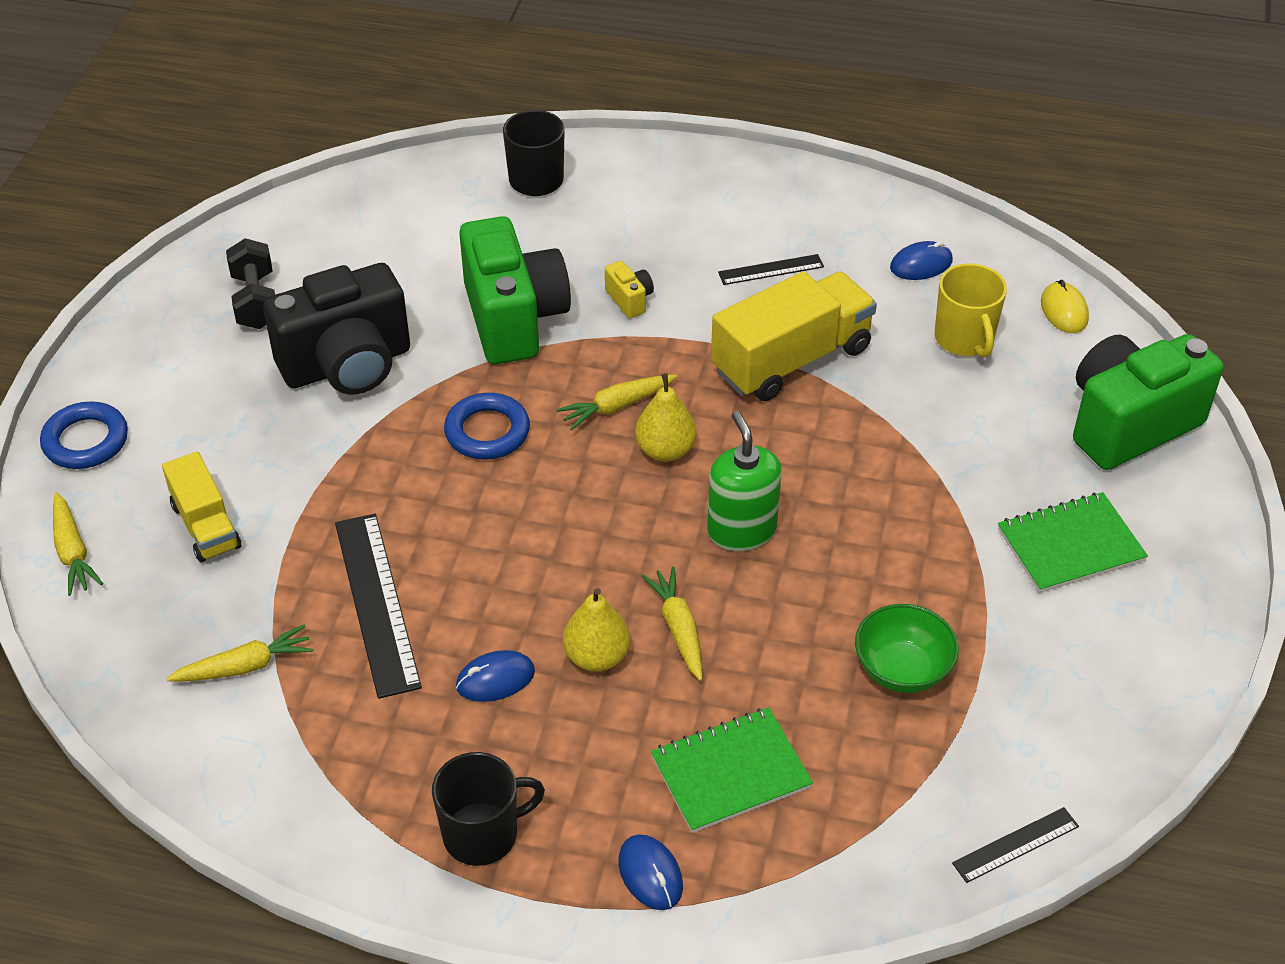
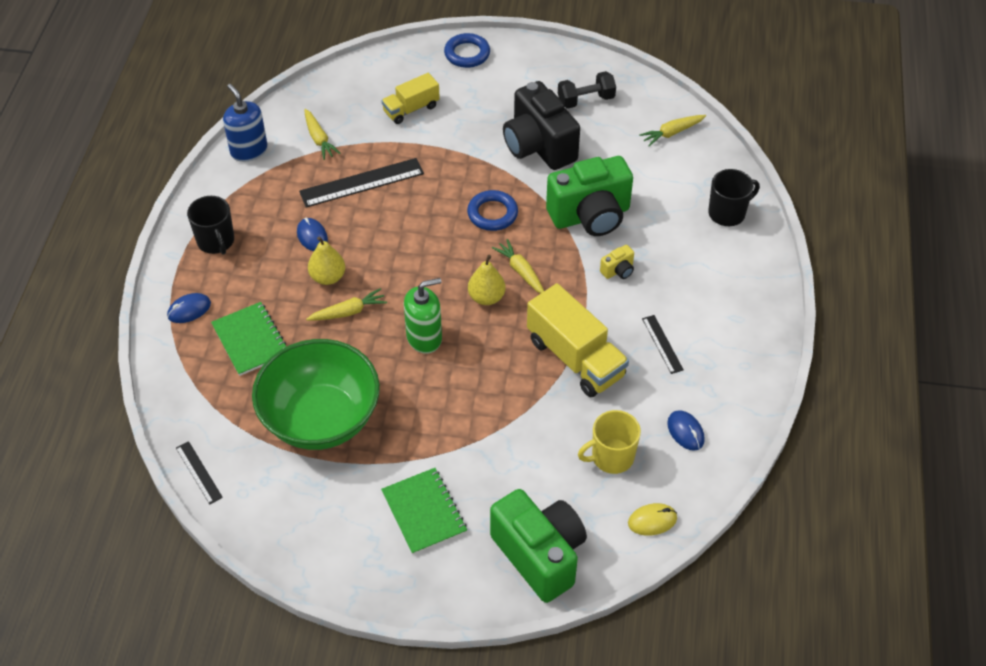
camera: 85 degrees right, 5 degrees up
yellow carrot [53,492,103,596] -> yellow carrot moved to [639,115,706,146]
green bowl [855,604,959,693] -> green bowl [252,339,380,450], size x2.04
none -> blue soap dispenser [223,84,268,162]

